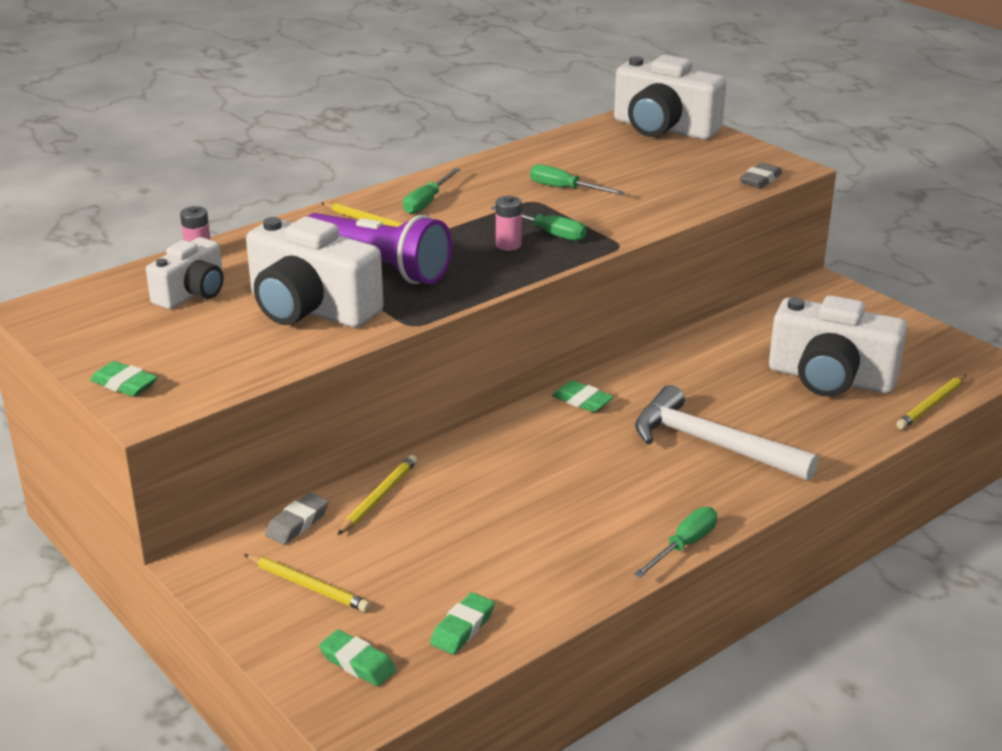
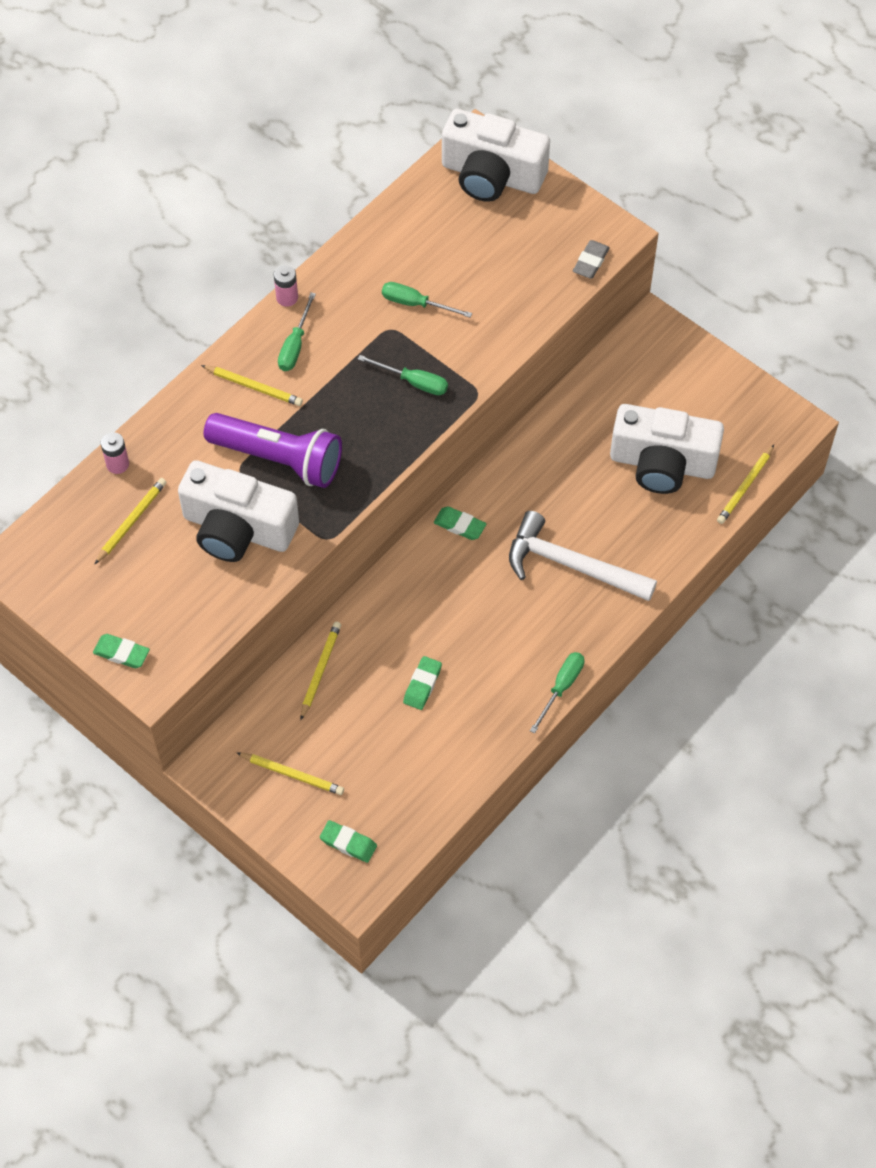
camera: 10 degrees left, 30 degrees up
white camera [146,237,224,309] -> yellow pencil [95,478,167,564]
grey eraser [265,493,329,545] -> none
green eraser [430,592,495,654] -> green eraser moved to [403,656,442,710]
pink battery [496,196,522,251] -> pink battery moved to [274,265,298,307]

